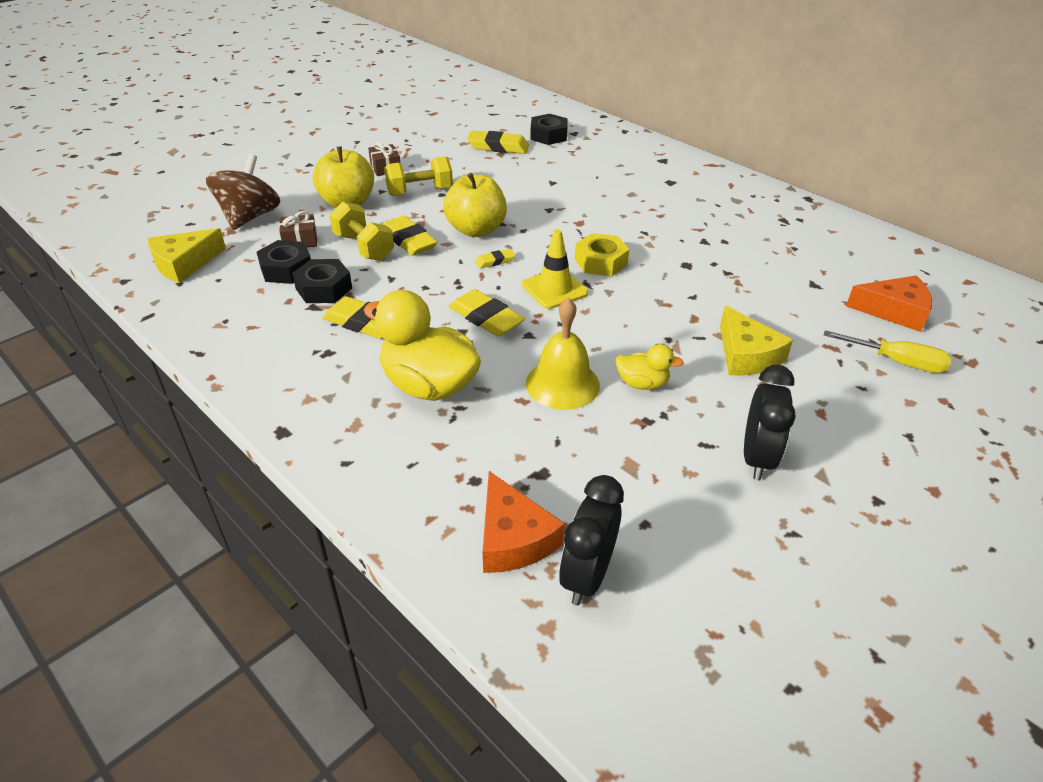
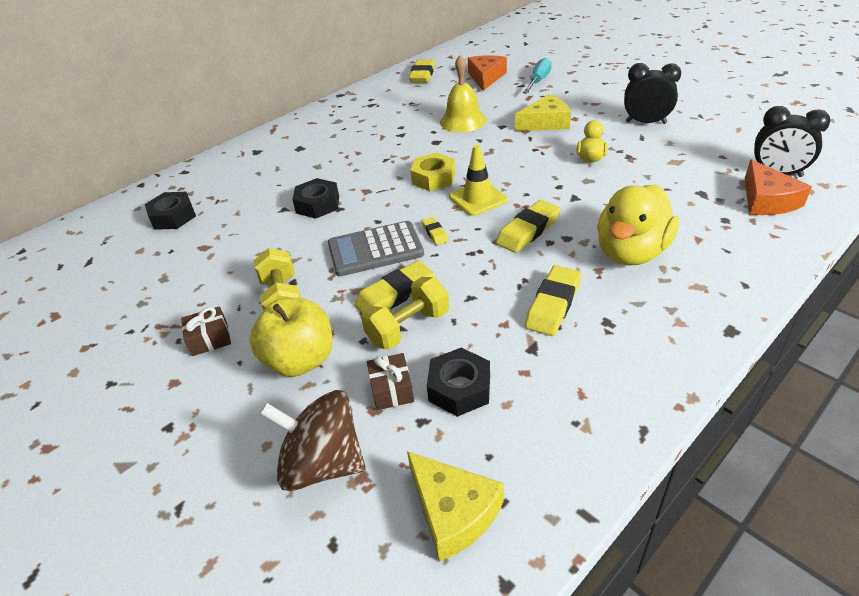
camera: 85 degrees left, 0 degrees up
black nut [292,259,352,303] -> black nut moved to [292,178,339,219]
yellow apple [443,173,507,237] -> grey calculator [328,221,424,276]
yellow eraser [467,130,529,154] -> yellow eraser moved to [409,60,435,83]
orange cheese [483,471,565,573] -> orange cheese turned 105 degrees clockwise [745,159,812,215]
yellow bell [526,298,600,410] -> yellow bell moved to [440,55,486,132]
yellow screwdriver [824,330,952,373] -> turquoise screwdriver [524,58,552,93]

